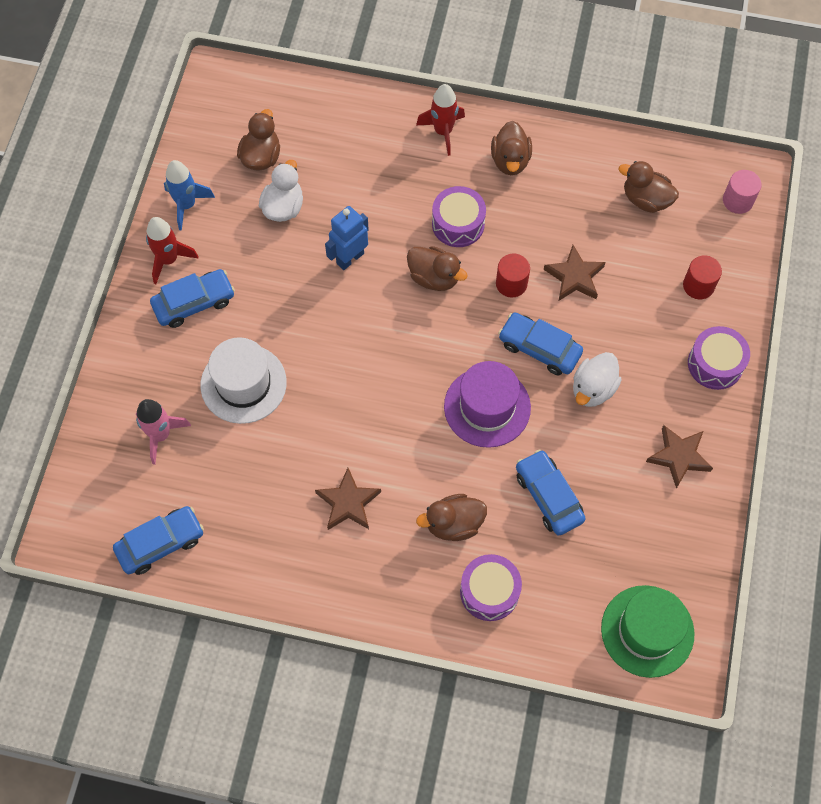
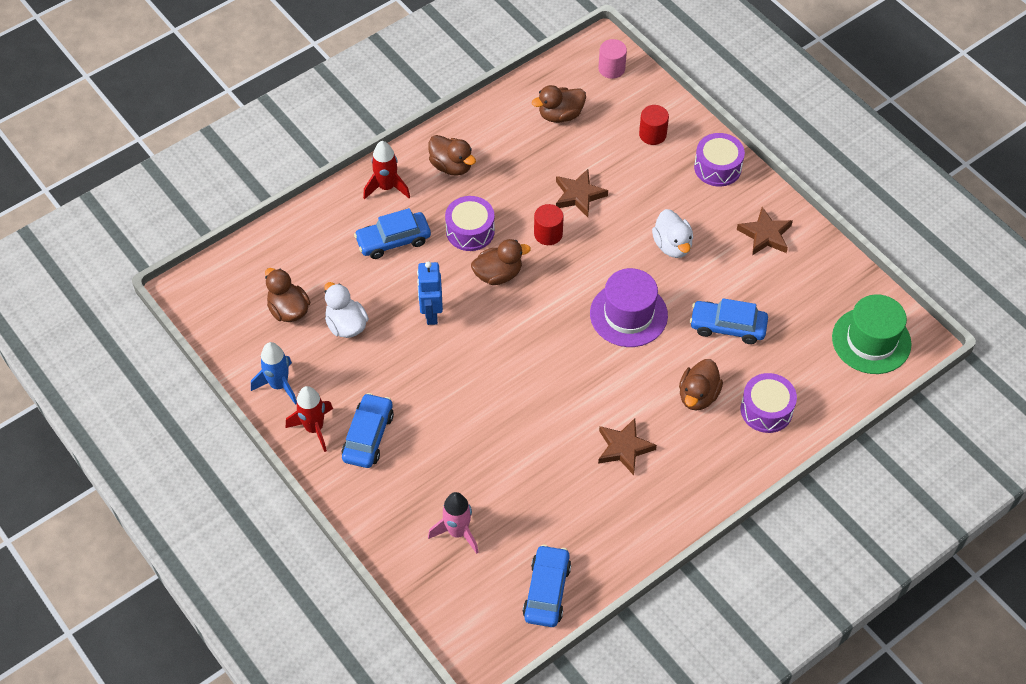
camera: 50 degrees left, 10 degrees down
white hat [200,337,287,424] -> none
blue car [498,313,583,375] -> blue car moved to [354,208,431,259]

